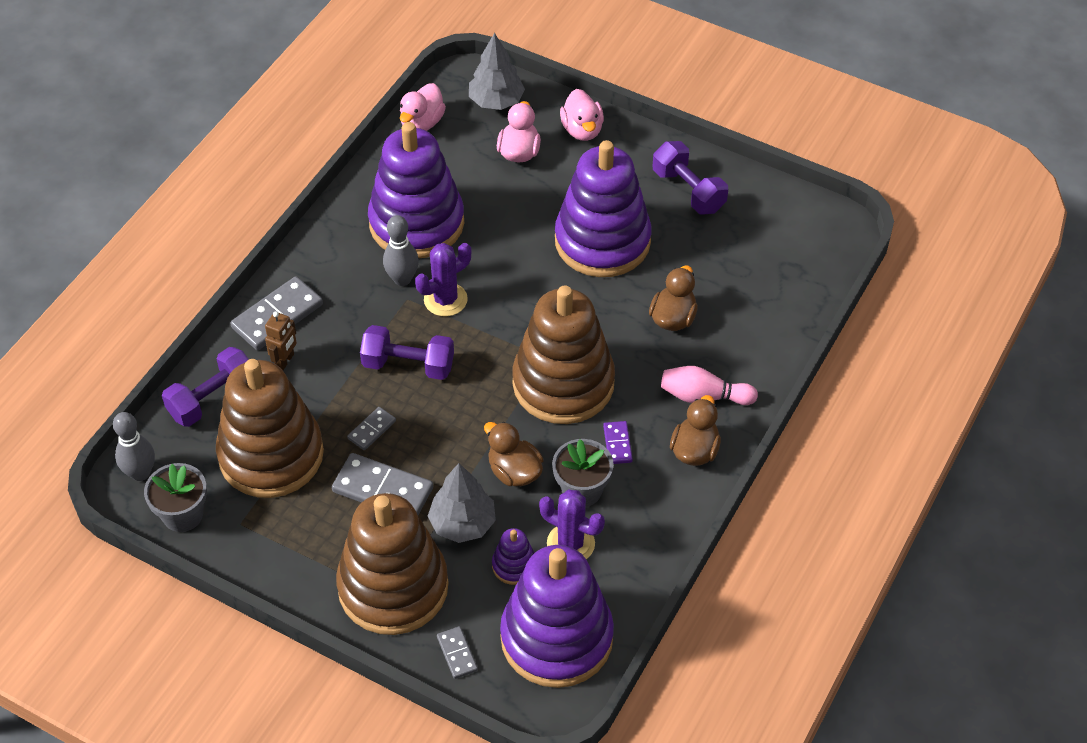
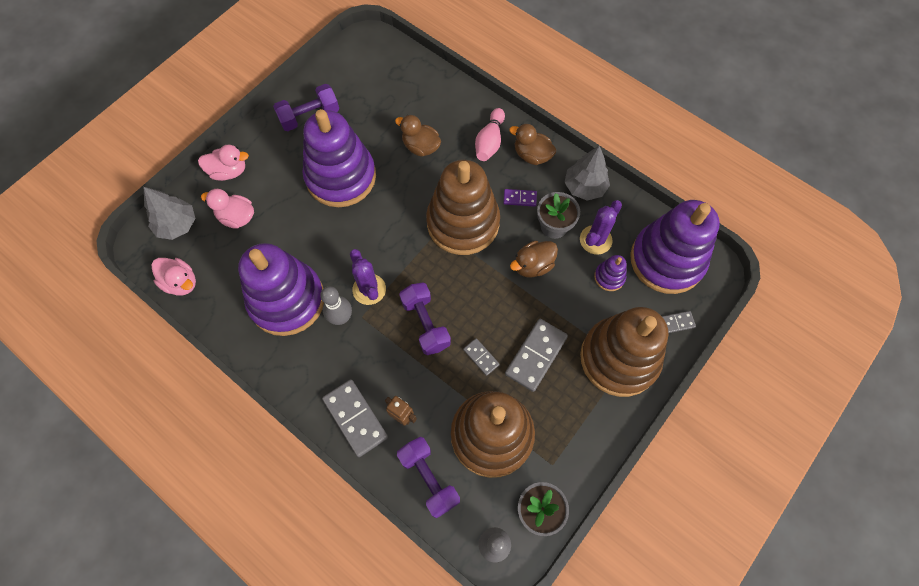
camera: 80 degrees left, 15 degrees up
purple dumbbell [360,325,454,380] -> purple dumbbell turned 45 degrees counterclockwise [399,282,451,355]
grey tree [428,463,496,543] -> grey tree moved to [564,145,610,201]

